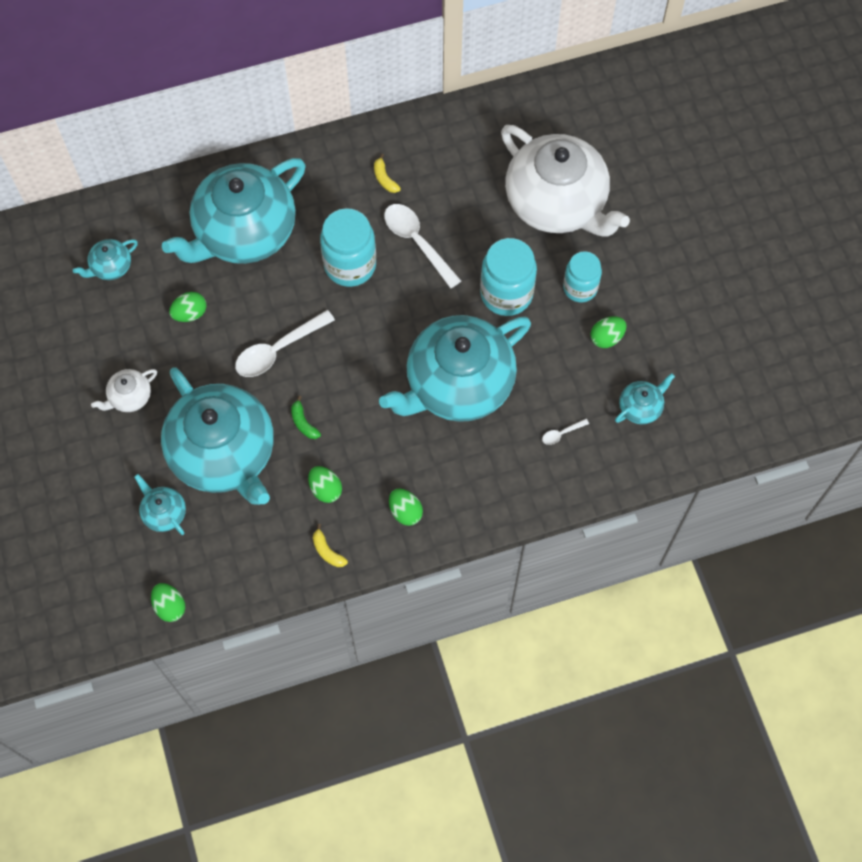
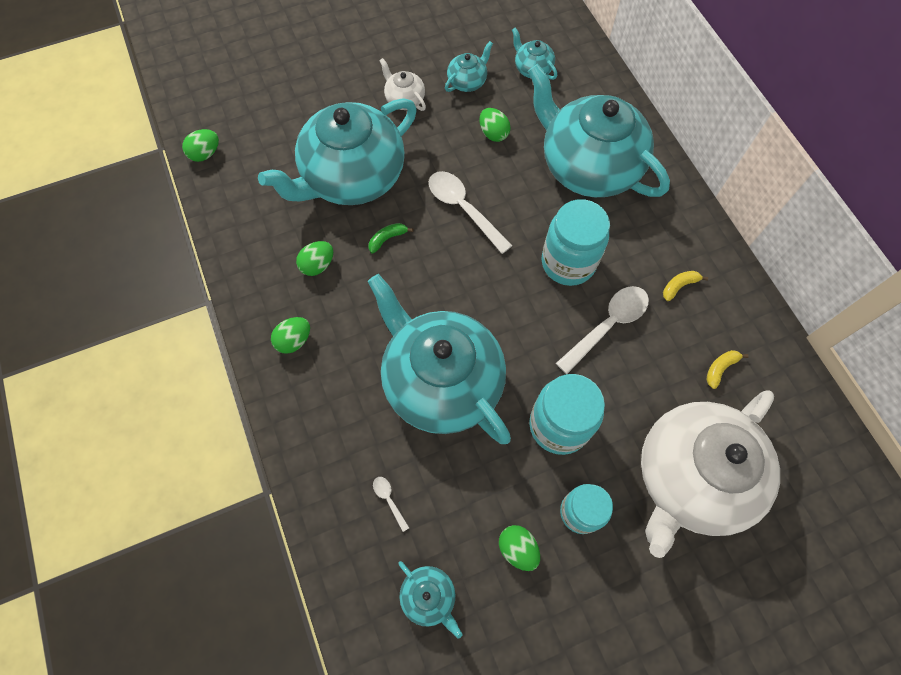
camera: 85 degrees right, 0 degrees up
turquoise teapot [134,474,186,535] -> turquoise teapot moved to [445,41,493,92]
yellow banana [313,524,348,567] -> yellow banana moved to [706,350,749,389]

